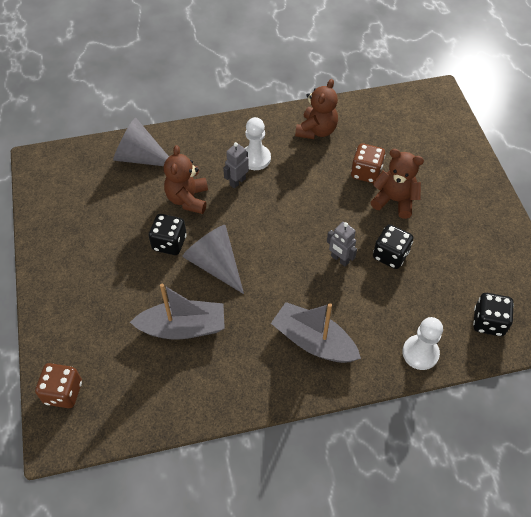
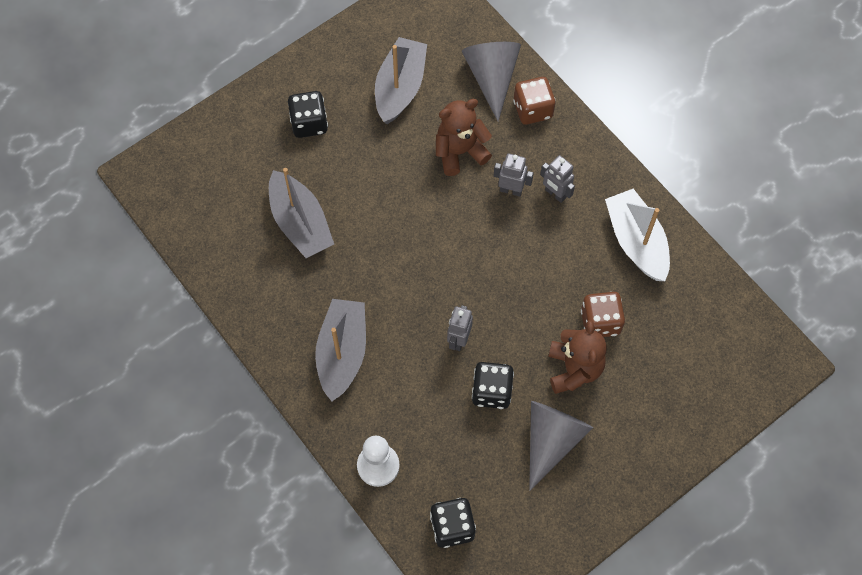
camera: 65 degrees right, 10 degrees up
brown dice [35,363,82,408] -> brown dice moved to [513,77,556,125]
black dice [149,214,187,255] -> black dice moved to [288,91,328,138]
grey cone [182,225,244,294] -> grey cone moved to [529,401,593,491]
white pawn [245,117,271,170] -> grey robot [540,155,575,203]
brown teddy bear [295,79,338,139] -> white boat [605,189,670,281]
none -> grey boat [375,37,427,124]

